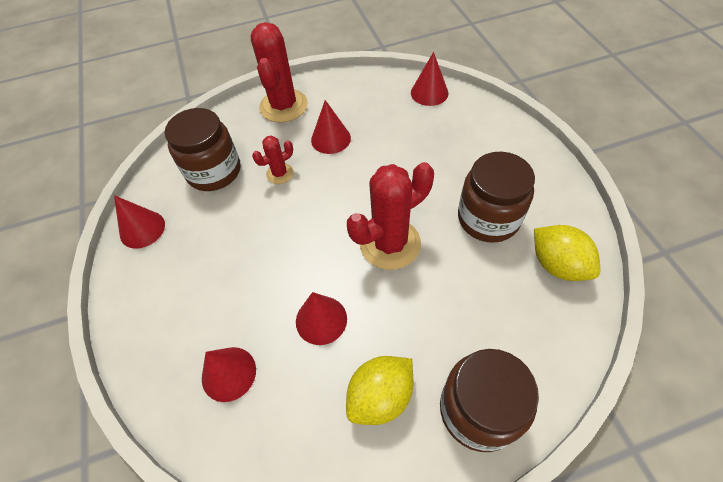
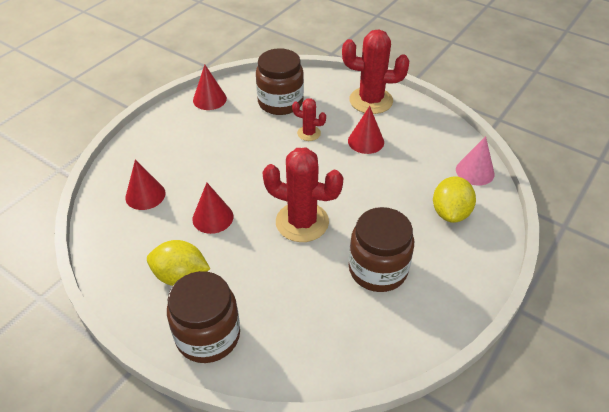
camera: 50 degrees right, 10 degrees down
red cactus [250,22,308,123] -> red cactus turned 45 degrees clockwise [342,29,409,114]
red cone [411,52,448,106] -> pink cone [456,136,495,186]
yellow lemon [534,225,600,281] -> yellow lemon moved to [433,176,476,223]

